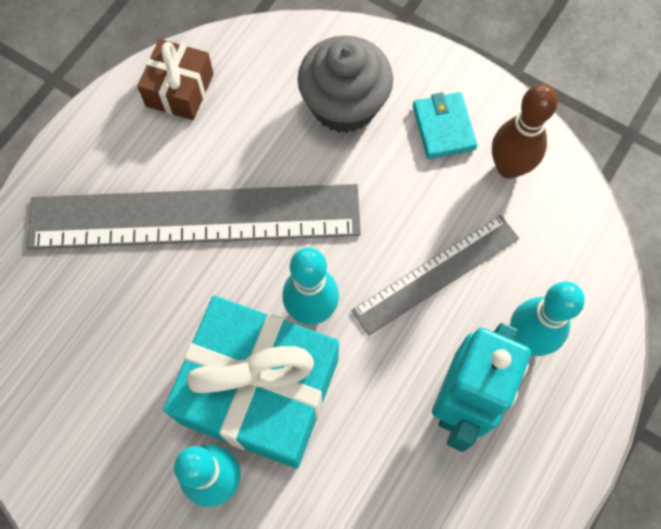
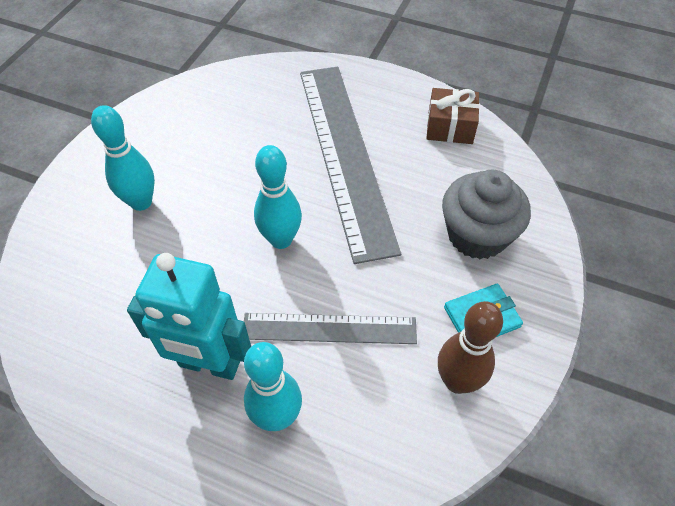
camera: 80 degrees right, 15 degrees down
turquoise gift [163,296,339,468] -> none
grey ruler [351,215,519,336] -> grey ruler turned 45 degrees counterclockwise [244,313,417,344]

